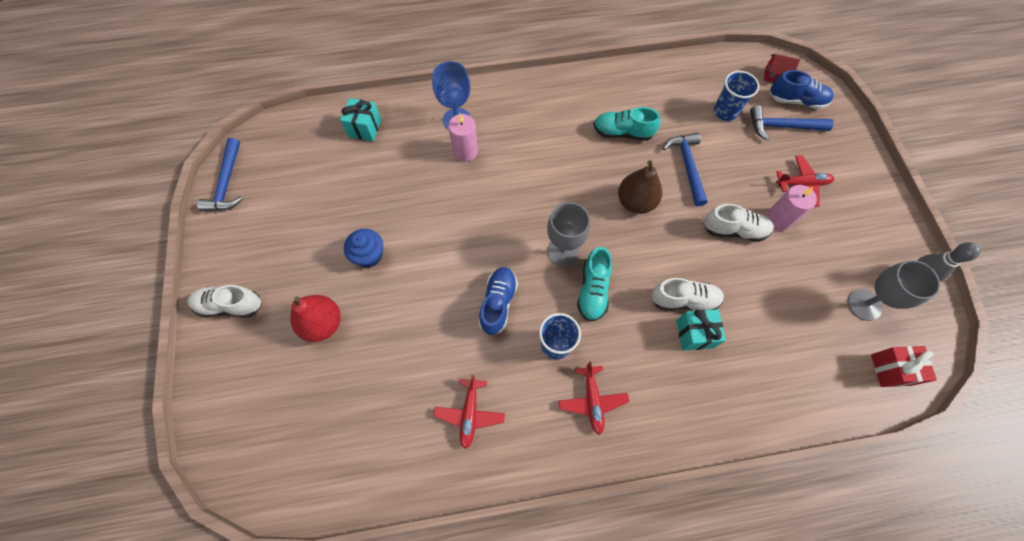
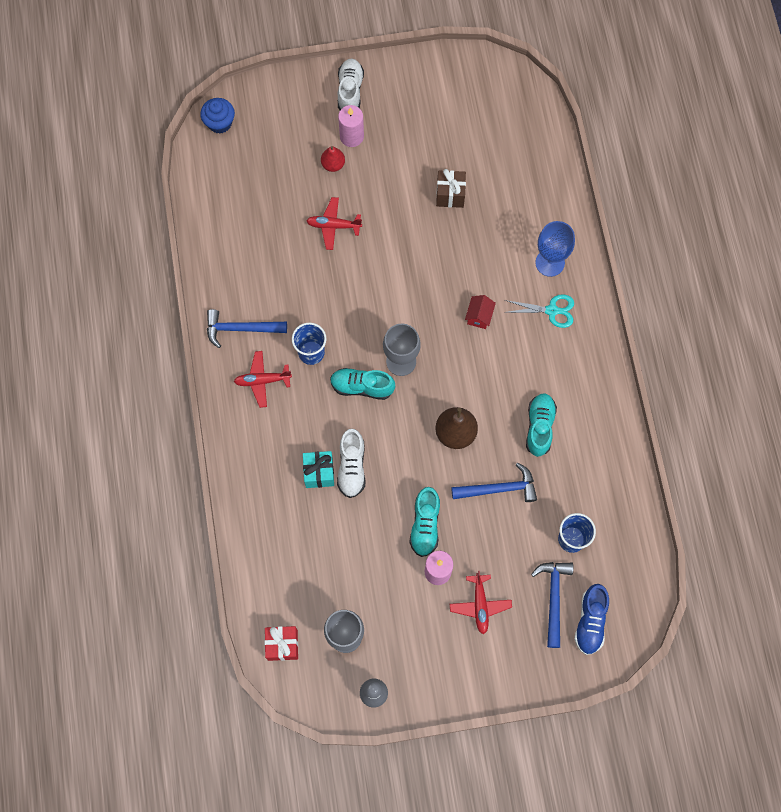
camera: 90 degrees right, 5 degrees up
blue hammer [197,138,242,211] -> blue hammer moved to [207,309,287,348]
red pear [290,295,341,342] -> red pear [321,146,345,172], size x0.62
turquoise gift [340,98,381,141] -> none
blue cupcake [344,229,383,268] -> blue cupcake moved to [200,98,235,134]
red plane [434,374,505,449] -> red plane moved to [307,197,362,250]
pink candle [448,113,478,162] -> pink candle moved to [338,105,364,147]
blue shoe [479,267,518,335] -> none
white shoe [704,204,774,242] -> turquoise shoe [409,487,440,557]
red house [764,54,800,83] -> red house moved to [465,295,496,329]
none -> brown gift [436,169,466,208]
none -> turquoise scissors [504,294,574,328]

